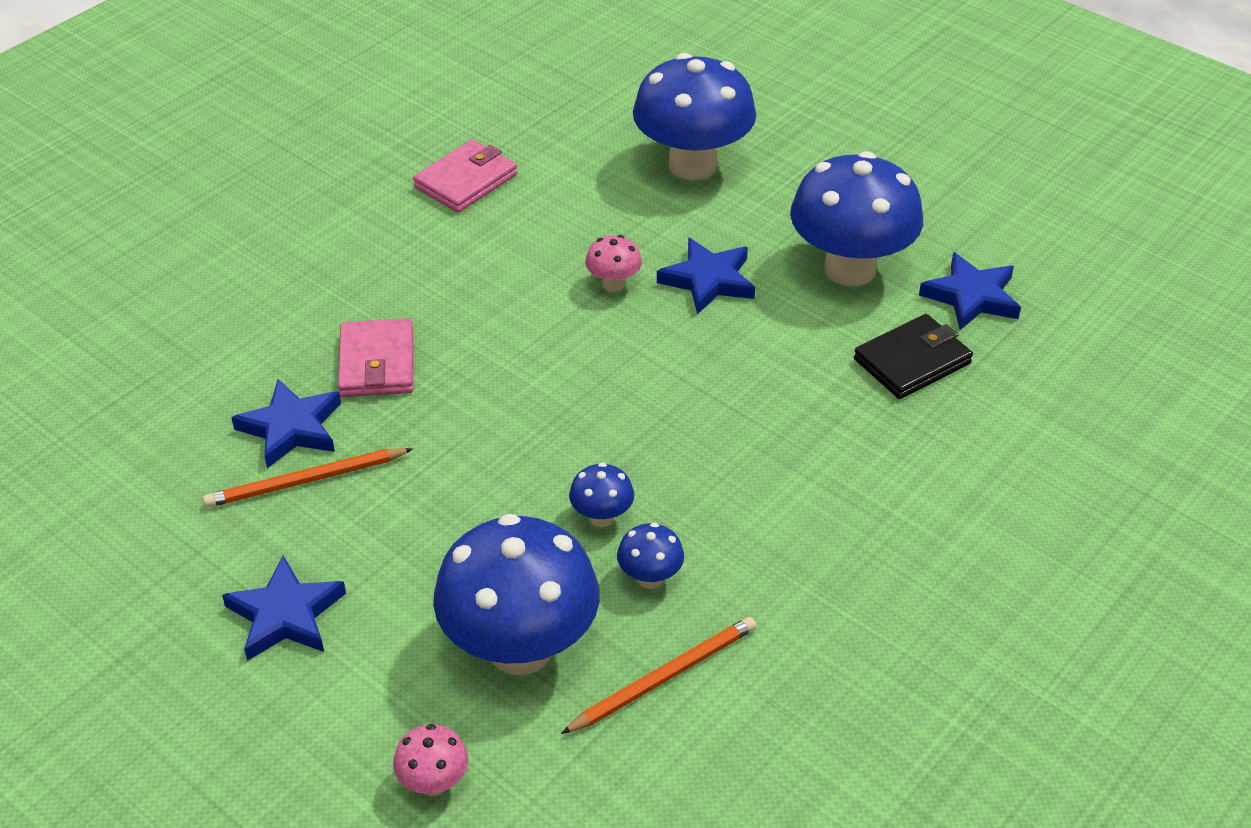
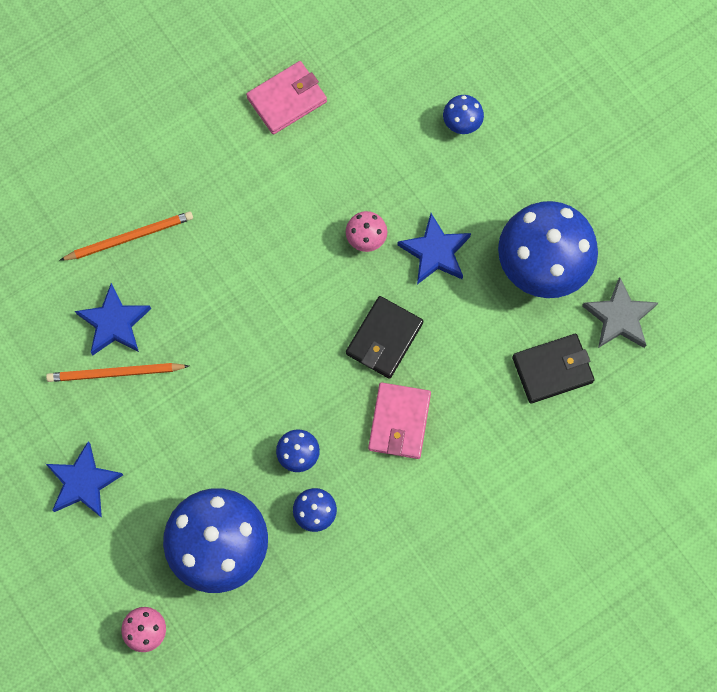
camera: 15 degrees right, 30 degrees up
pink wallet [338,318,414,397] -> pink wallet moved to [368,383,431,459]
orange pencil [561,617,756,734] -> orange pencil moved to [59,211,193,261]
blue mushroom [633,53,756,180] -> blue mushroom [443,95,484,134], size x0.43
blue star [919,252,1021,330] -> grey star [582,277,658,348]
none -> black wallet [346,296,423,379]

